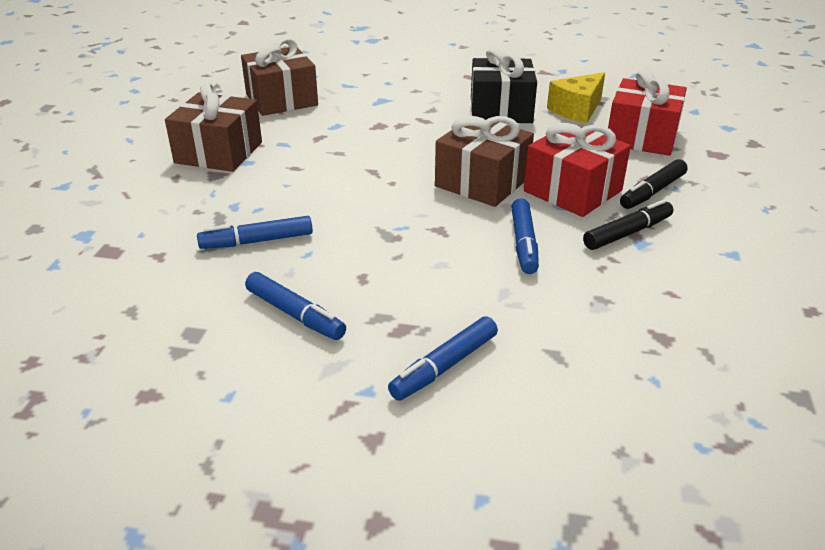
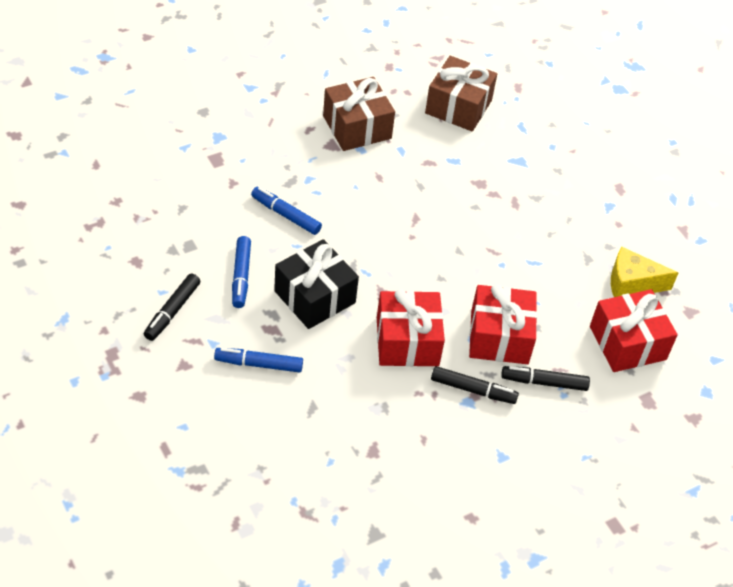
camera: 45 degrees right, 15 degrees up
brown gift [435,116,534,207] -> none
black gift [471,47,537,123] -> black gift moved to [274,239,359,329]
blue marker [511,198,539,274] -> red gift [377,289,445,367]
none -> black marker [144,274,201,341]

